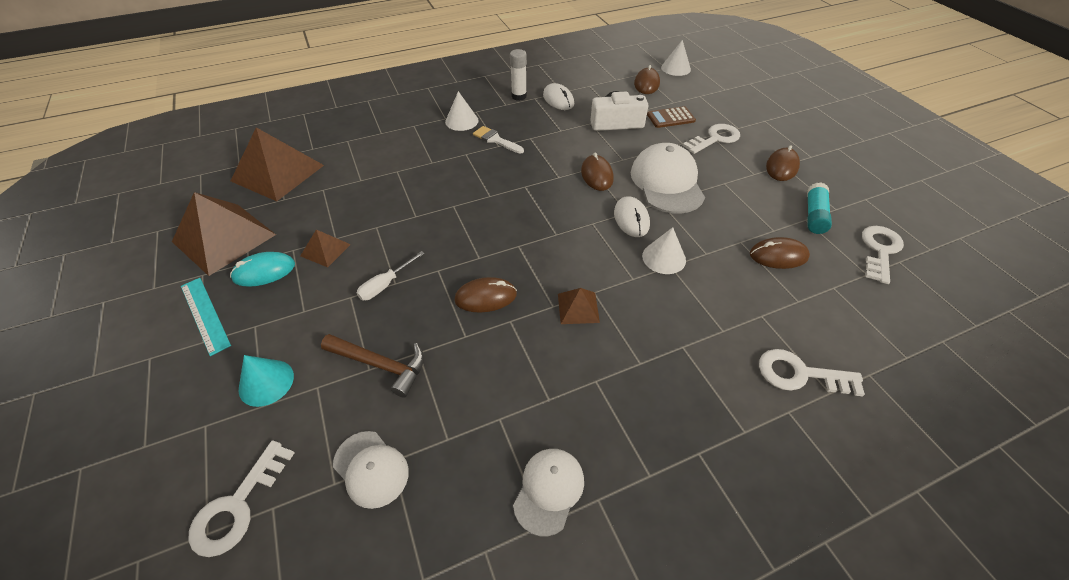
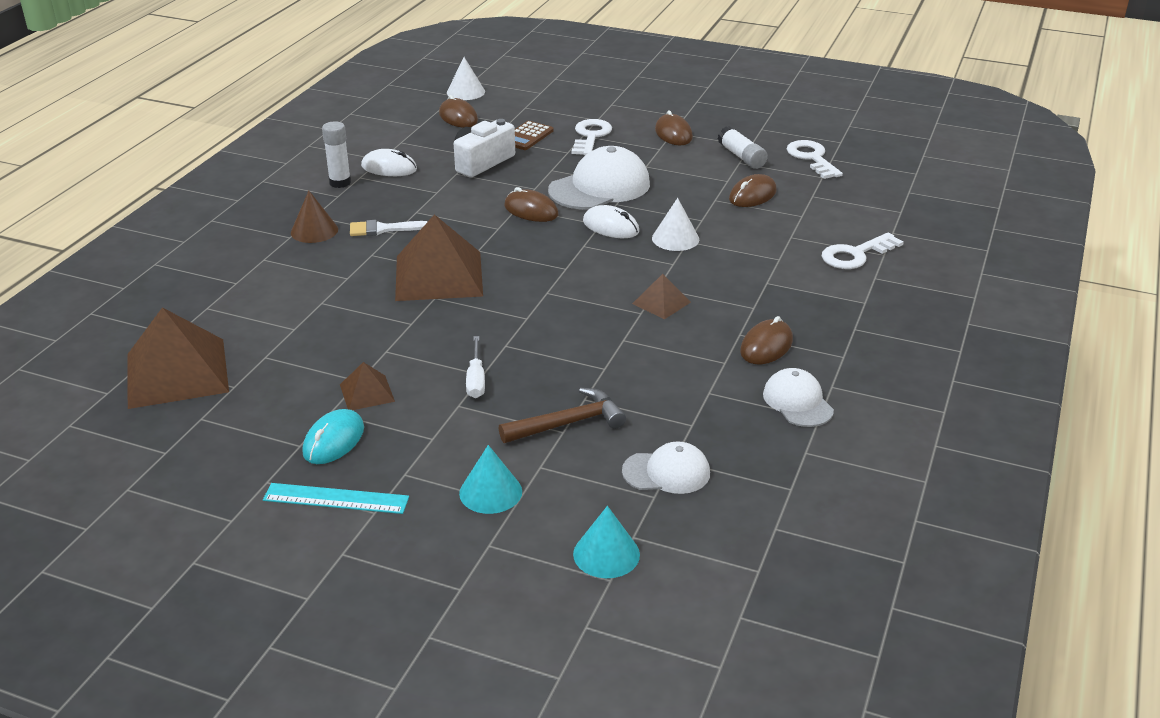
camera: 45 degrees left, 15 degrees down
brown pyramid [172,192,276,276] -> brown pyramid moved to [395,214,483,301]
white key [188,440,294,557] -> turquoise cone [573,506,640,578]
white cone [445,91,479,131] -> brown cone [291,191,338,243]
brown mouse [454,277,517,313] -> brown mouse moved to [740,316,793,364]
white cap [631,143,705,214] -> white cap turned 105 degrees clockwise [548,146,650,210]
turquoise glue stick [807,182,832,234] -> white glue stick [718,126,768,169]

